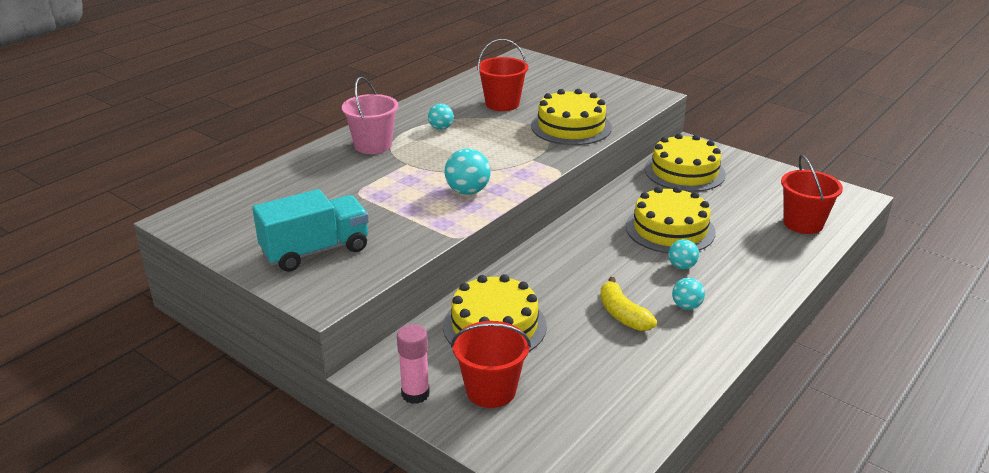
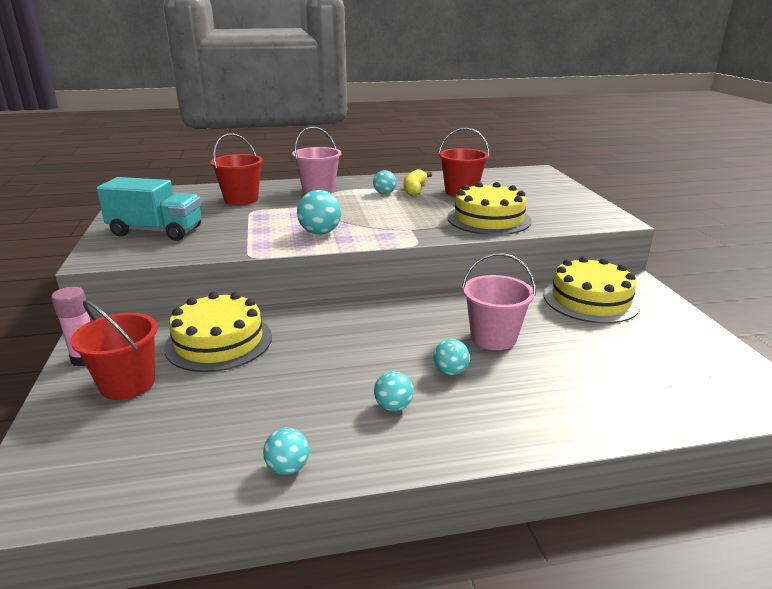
camera: 40 degrees right, 5 degrees down
yellow banana [600,277,657,331] -> yellow banana moved to [404,169,432,196]
yellow cake [626,186,716,253] -> pink bucket [462,253,536,350]
red bucket [781,155,843,234] -> red bucket moved to [210,133,263,205]
none -> turquoise ball [263,428,309,475]

